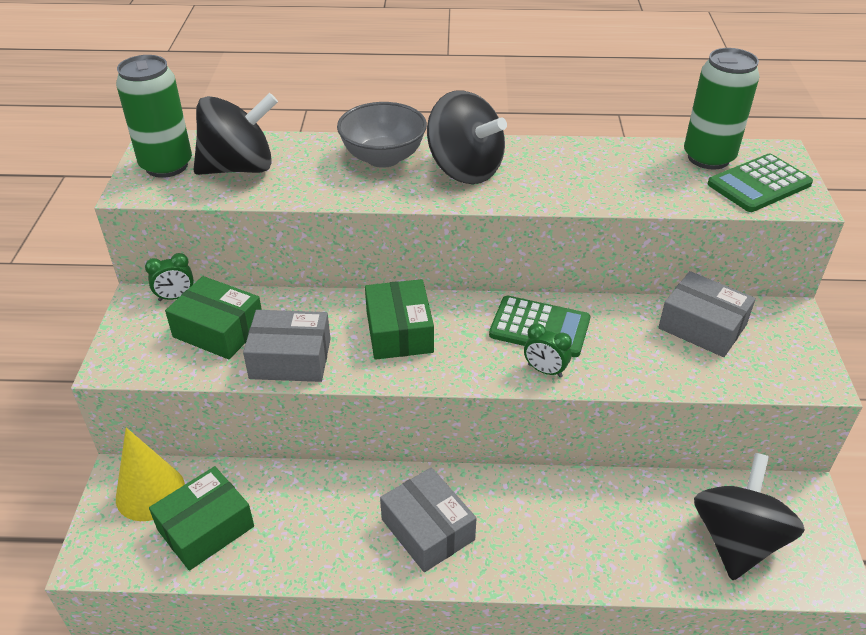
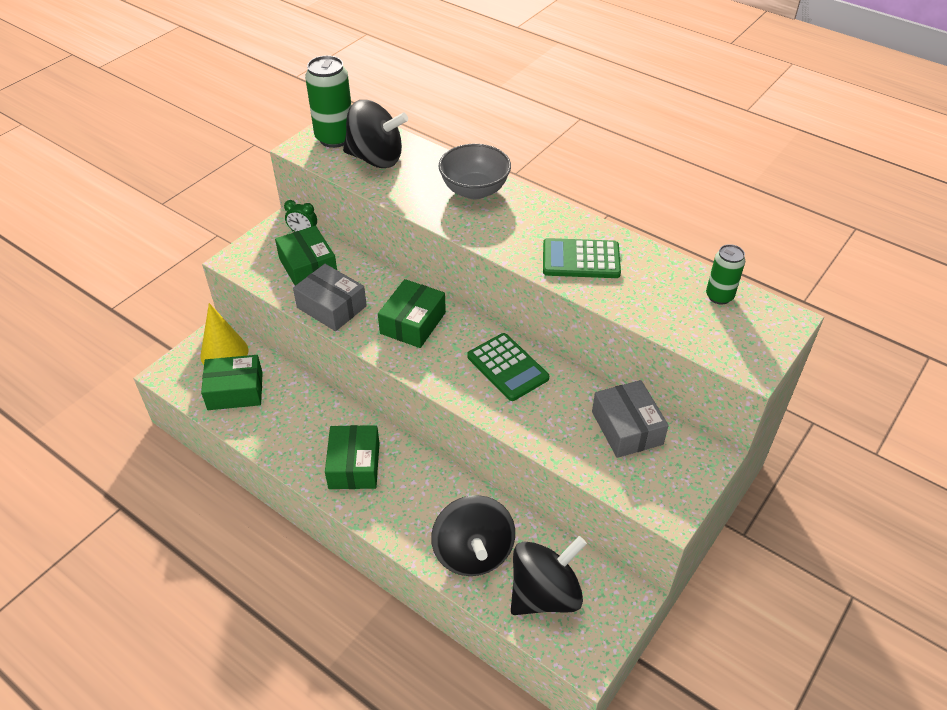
camera: 35 degrees right, 5 degrees up
grey box [380,467,477,572] -> green box [325,425,380,489]
black spinning top [427,90,507,184] -> black spinning top moved to [431,495,515,576]
green clock [524,323,572,377] -> none
green can [684,48,760,170] -> green can [706,244,745,304], size x0.60
green calculator [708,154,813,212] -> green calculator moved to [543,238,621,278]

